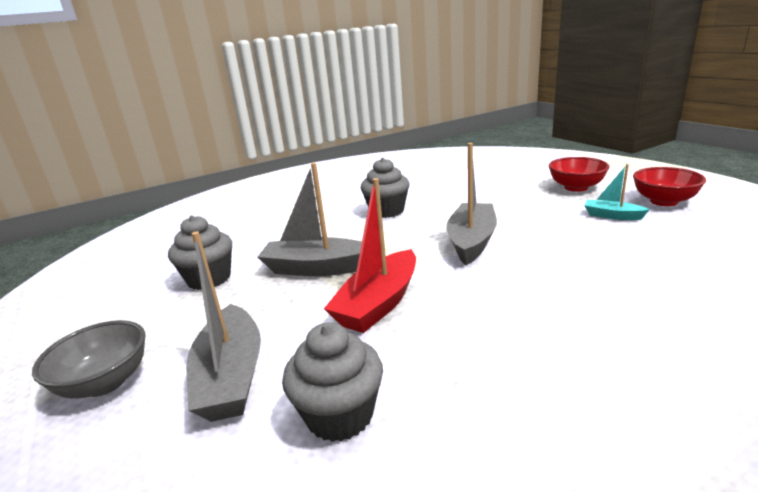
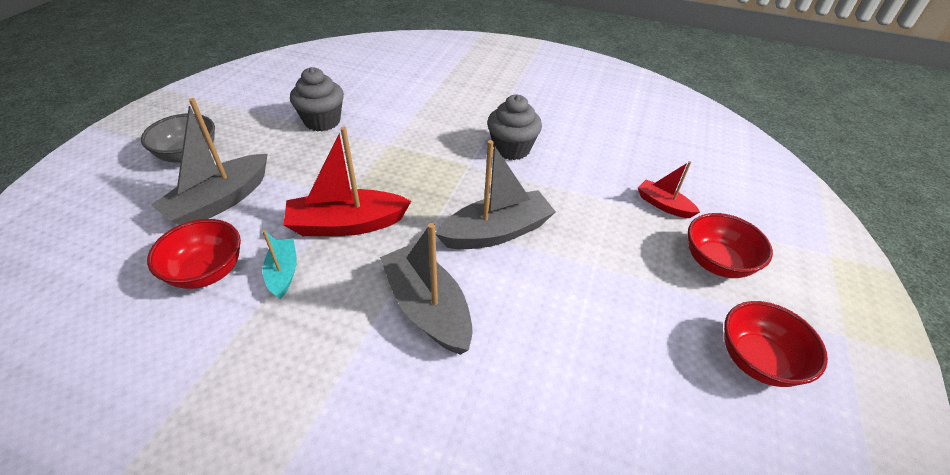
camera: 45 degrees right, 20 degrees up
grey boat [258,163,362,276] -> grey boat moved to [380,223,473,355]
grey cupcake [282,322,383,442] -> red bowl [147,219,241,289]
turquoise boat [584,164,650,220] -> turquoise boat moved to [262,230,297,299]
none -> red boat [638,161,700,218]

